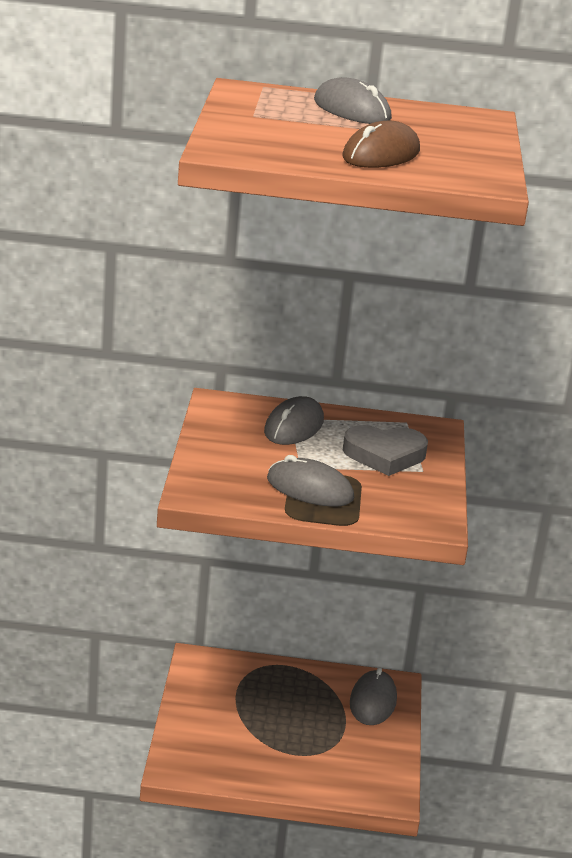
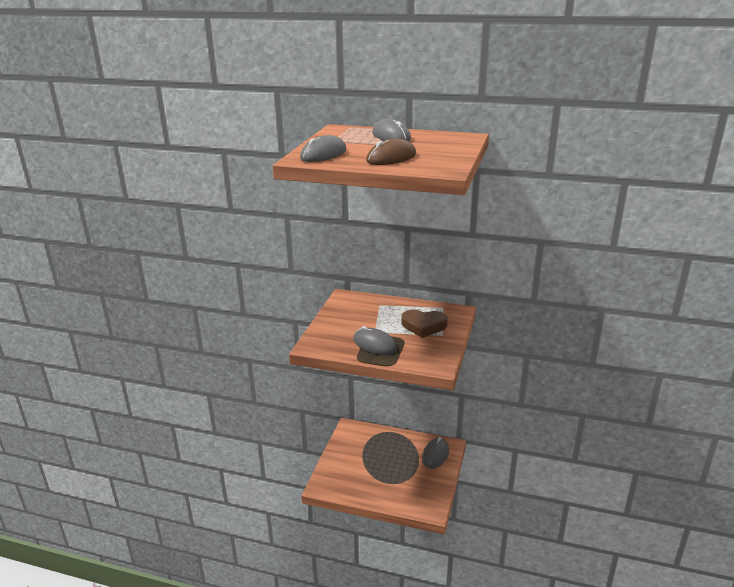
camera: 15 degrees right, 0 degrees up
grey mouse [264,396,324,445] -> grey mouse moved to [300,135,347,162]
grey heart [343,425,428,476] -> brown heart [401,309,448,338]

